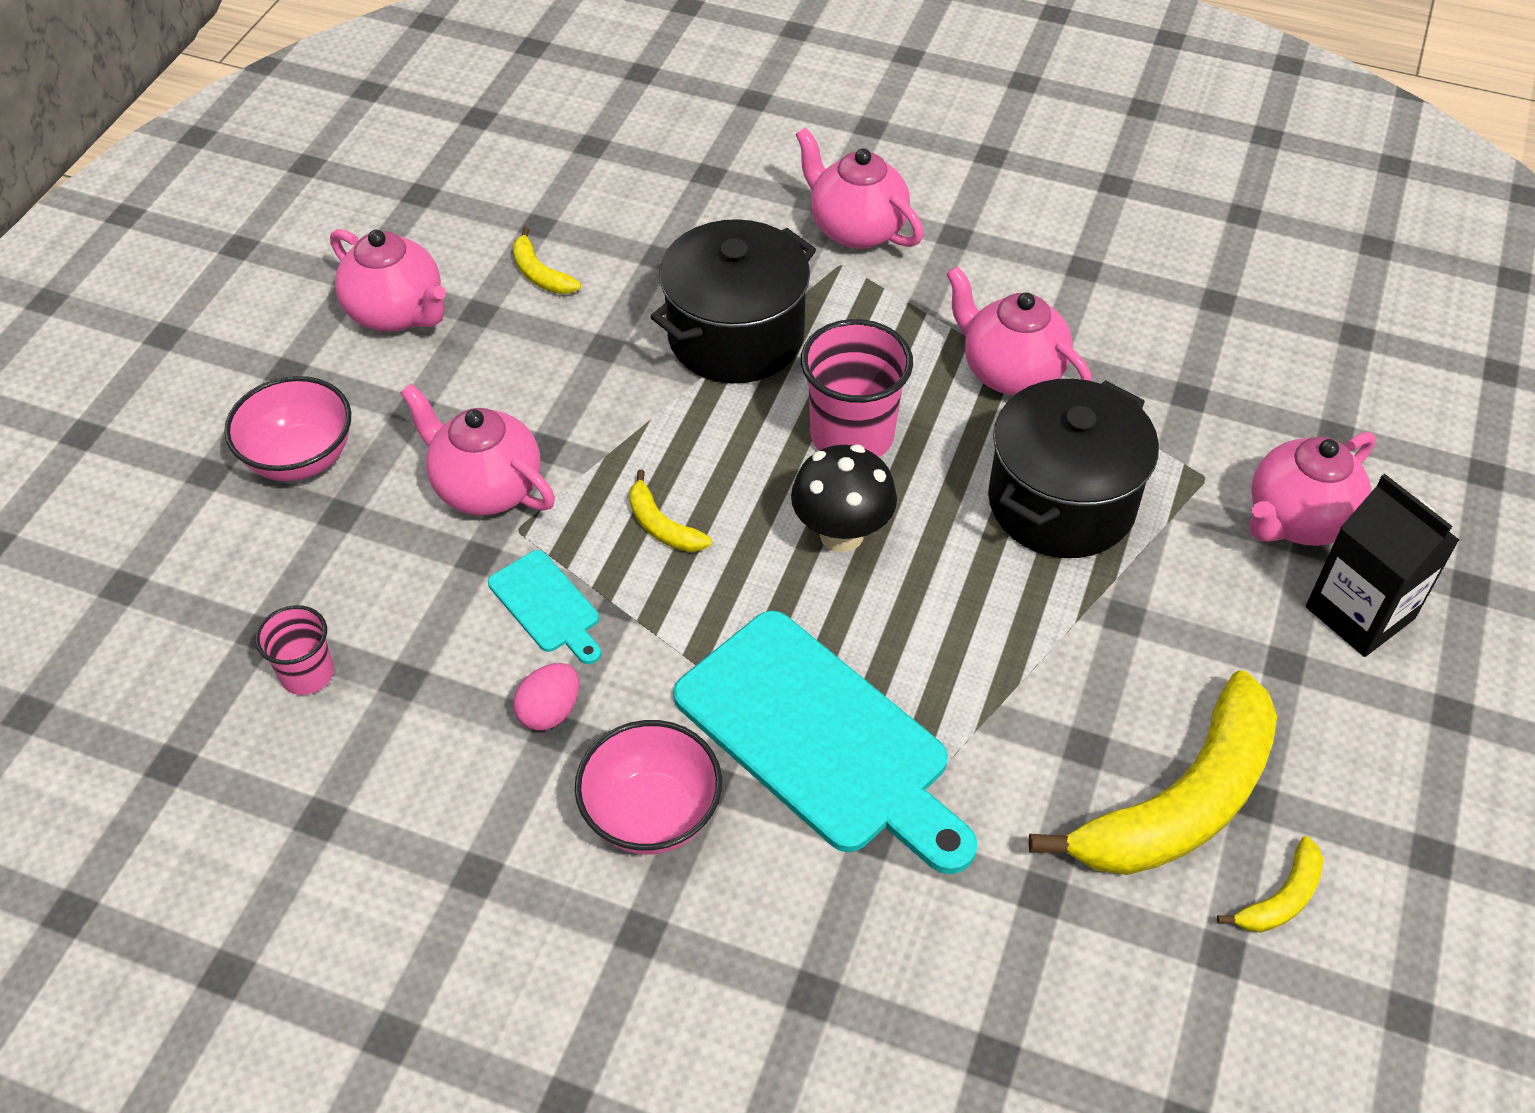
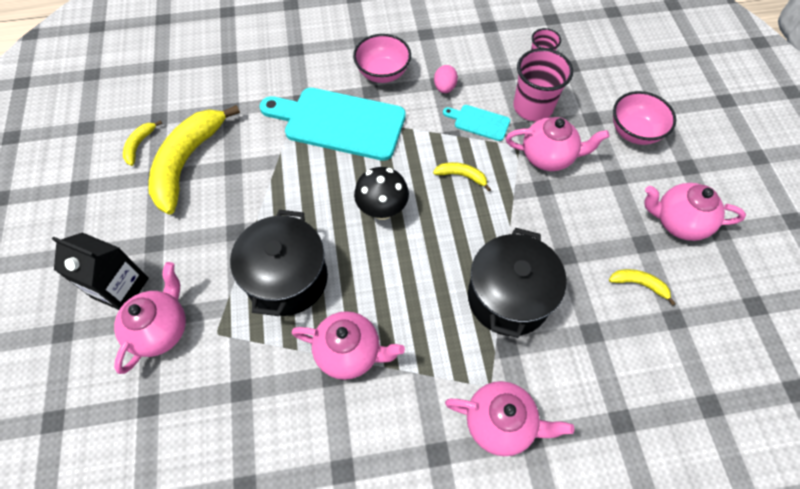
camera: 150 degrees right, 10 degrees up
pink cup [801,319,913,457] -> pink cup moved to [513,48,573,121]

